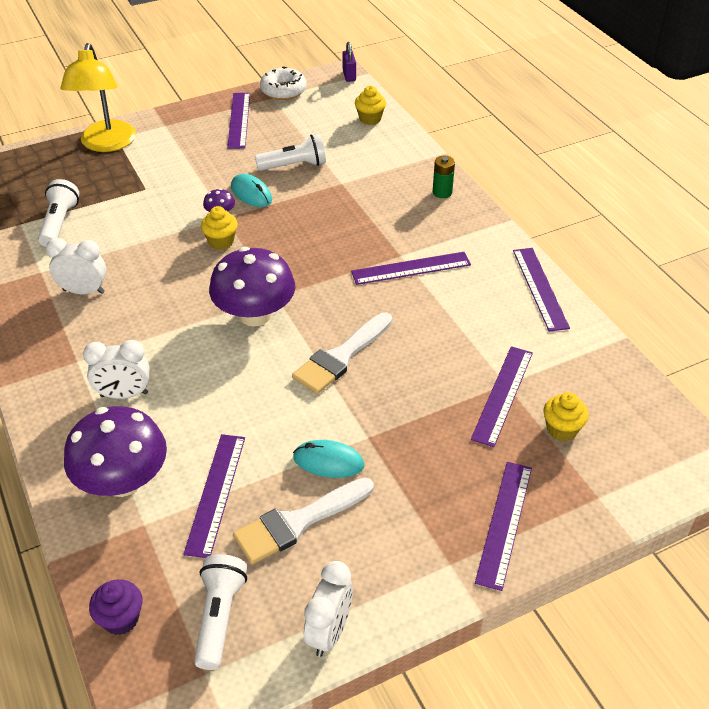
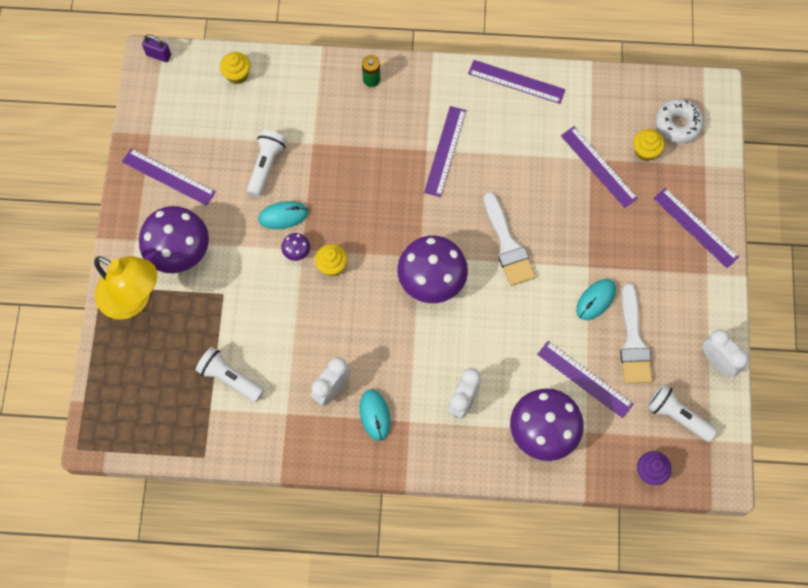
camera: 60 degrees left, 25 degrees up
white donut [260,67,307,100] -> white donut moved to [655,99,704,143]
none -> purple mushroom [139,206,209,273]
none -> turquoise mouse [360,389,391,441]

